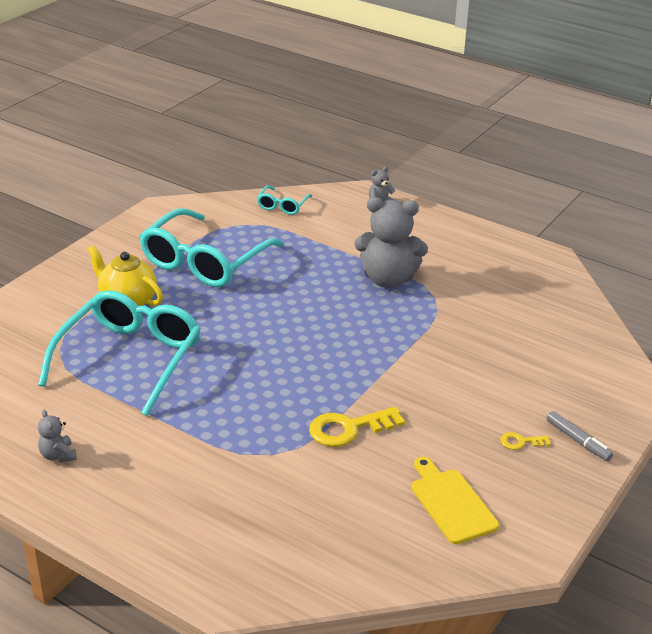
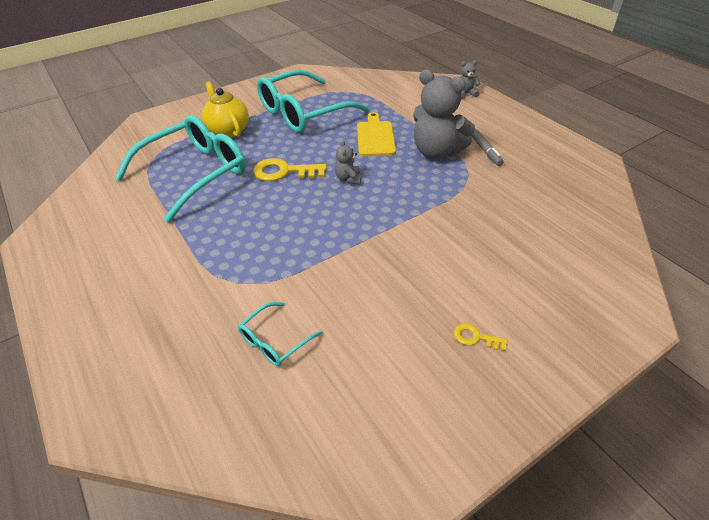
camera: 25 degrees right, 10 degrees up
grey teddy bear [38,410,77,462] -> grey teddy bear moved to [335,140,361,184]
turquoise glasses [257,186,312,215] -> turquoise glasses moved to [238,302,322,366]
yellow key [309,407,405,447] -> yellow key moved to [253,158,327,181]
yellow cutting board [411,457,499,544] -> yellow cutting board moved to [357,112,396,156]
grey marker [547,411,613,461] -> grey marker moved to [471,129,504,166]

